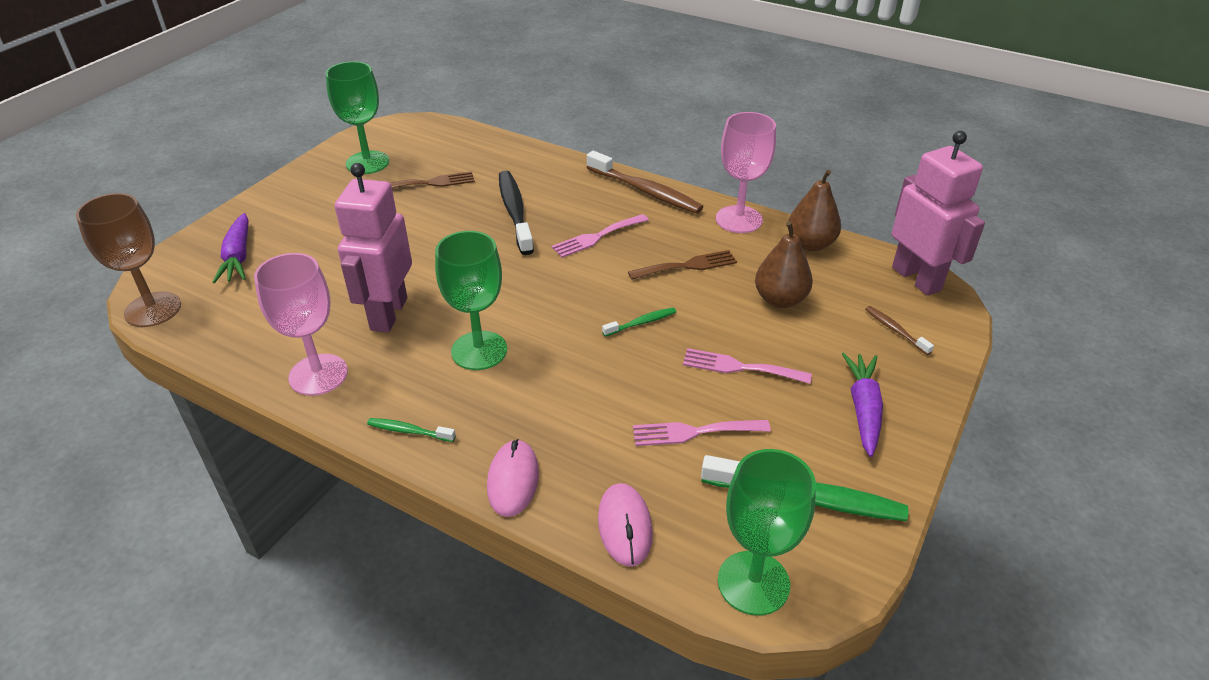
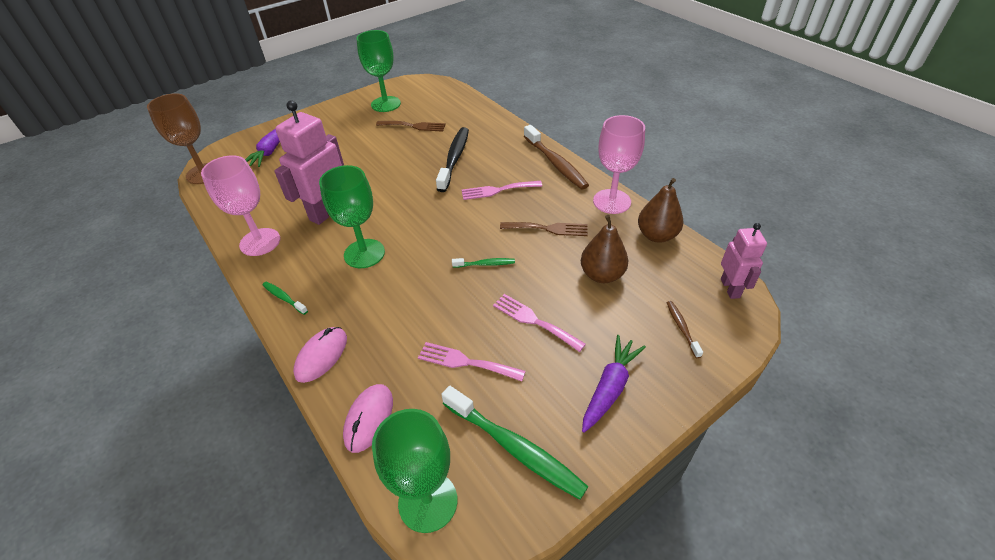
camera: 25 degrees right, 5 degrees up
pink robot [892,131,985,296] -> pink robot [721,223,767,299], size x0.60

